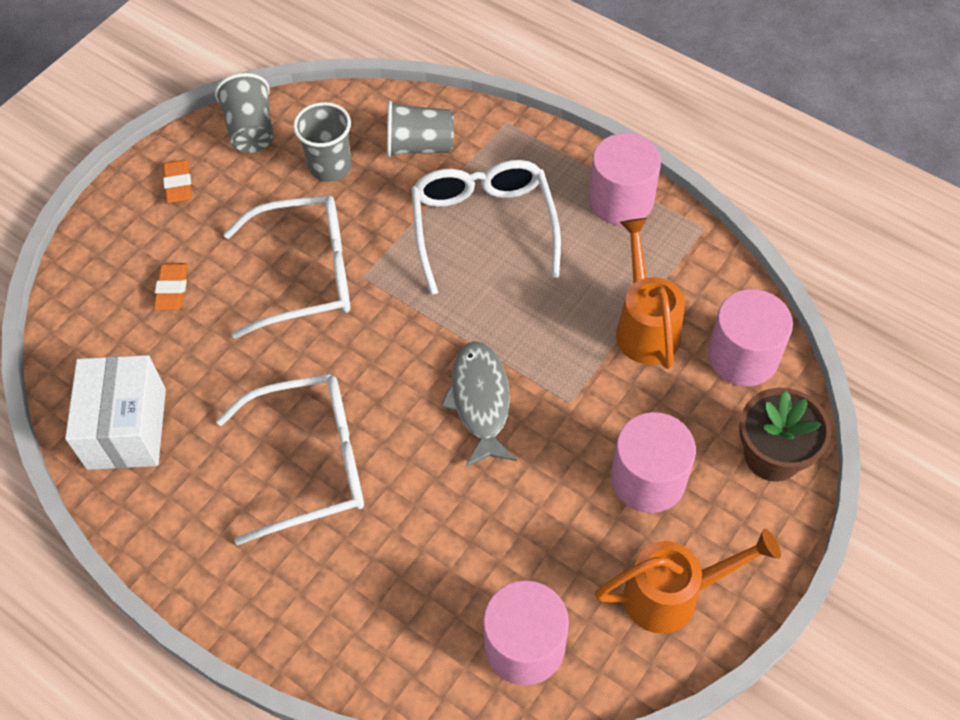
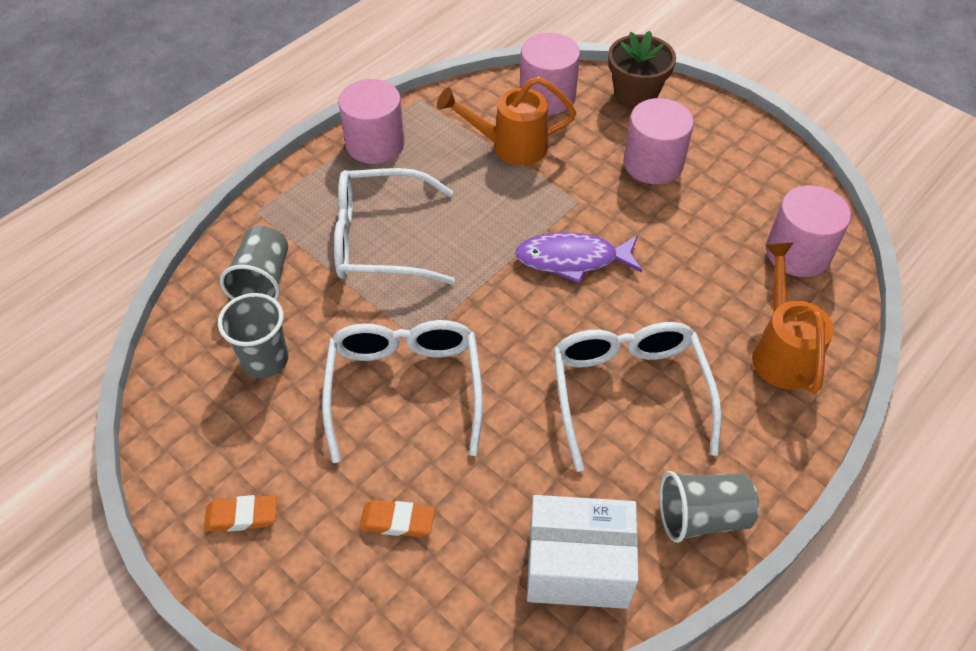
camera: 85 degrees left, 5 degrees down
grey cup [215,73,274,153] -> grey cup moved to [659,471,759,543]
grey fish [441,341,517,467] -> purple fish [515,232,642,284]
orange watering can [595,529,781,634] -> orange watering can moved to [752,242,834,394]

